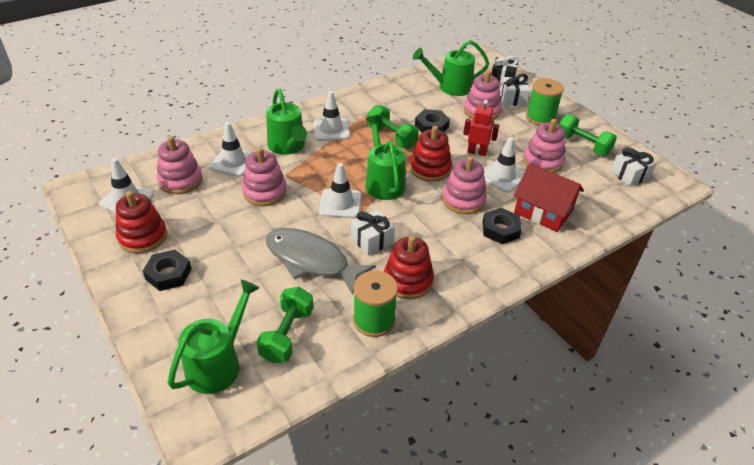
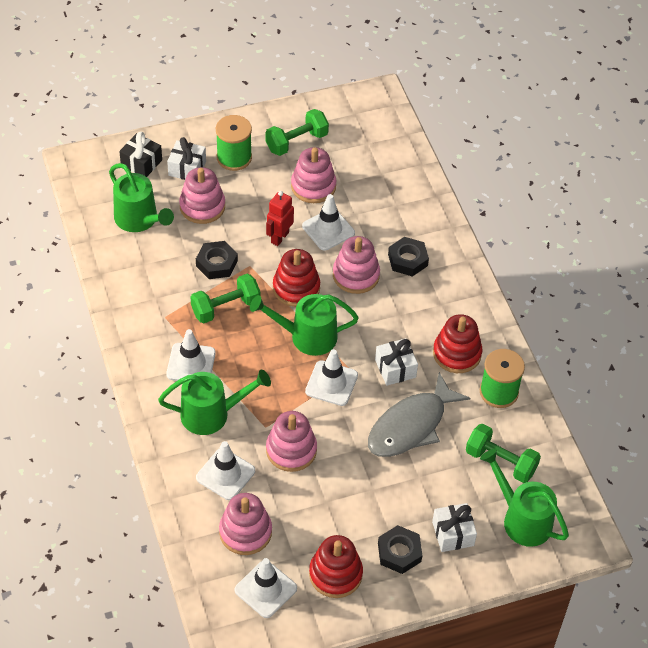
camera: 75 degrees left, 10 degrees up
green watering can [413,40,489,96] -> green watering can turned 45 degrees counterclockwise [109,163,174,232]
red house [514,164,584,232] -> none
white gift [611,148,656,187] -> white gift moved to [432,503,477,552]

